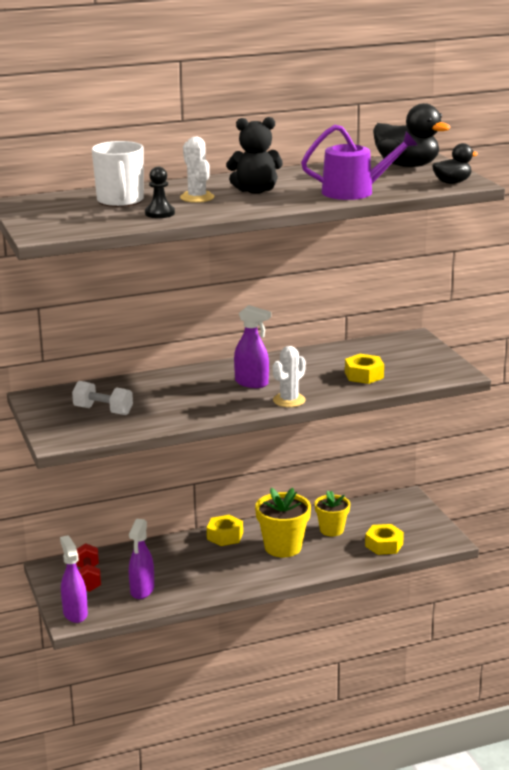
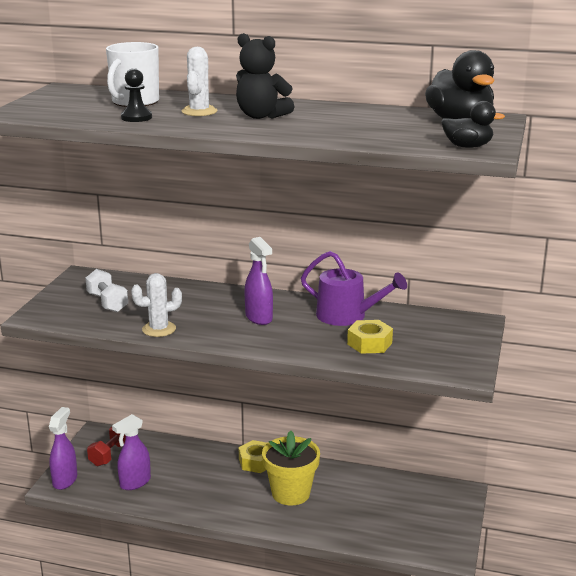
camera: 35 degrees right, 0 degrees up
white cactus [273,346,306,407] -> white cactus moved to [131,273,182,337]
purple watering can [301,125,418,200] -> purple watering can moved to [301,251,407,326]
yellow flower pot [314,491,350,536] -> none
yellow nut [365,524,404,555] -> none

